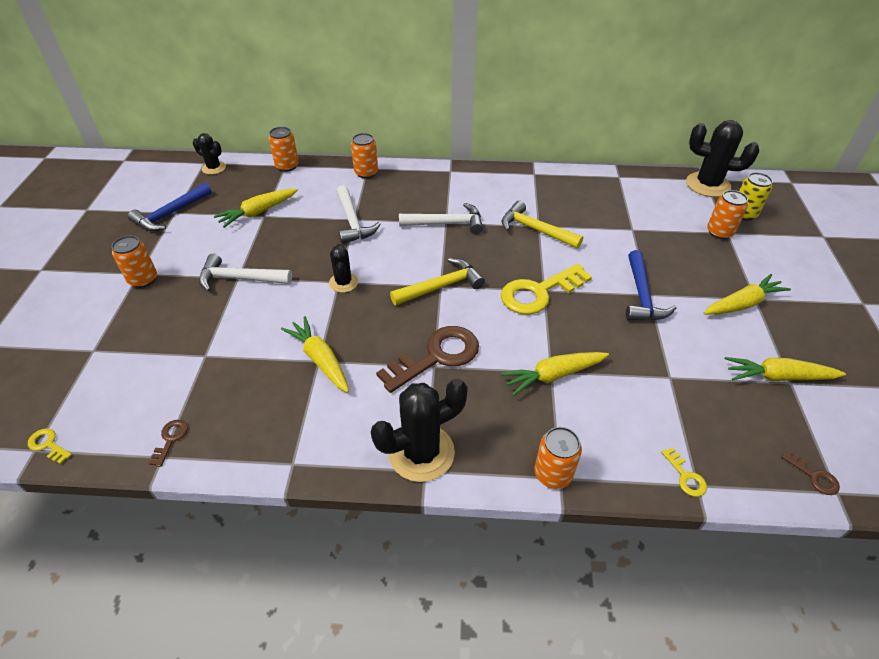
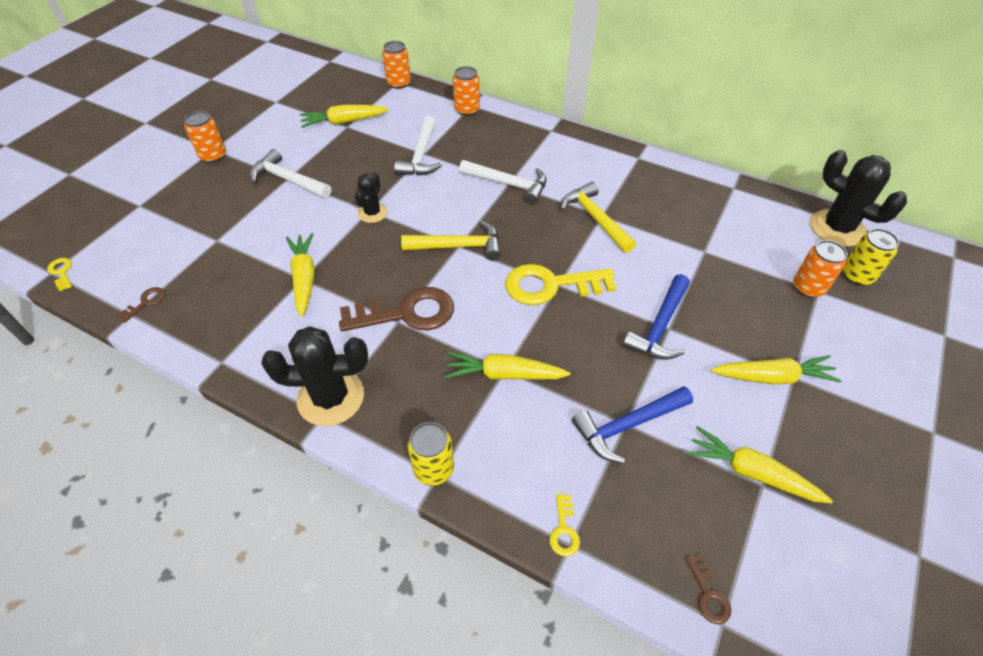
camera: 25 degrees right, 5 degrees up
blue hammer [128,183,212,231] -> blue hammer moved to [572,386,693,464]
black cactus [193,133,226,175] -> none
orange can [534,427,582,489] -> yellow can [407,422,454,486]

